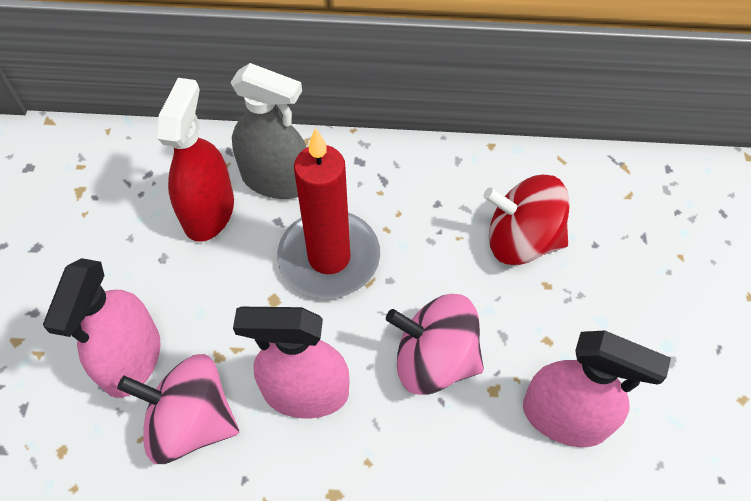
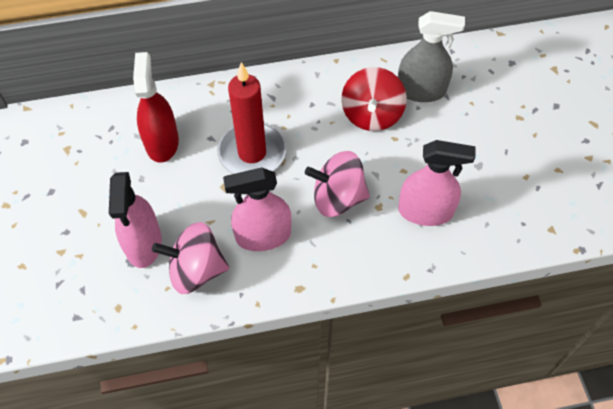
camera: 15 degrees left, 0 degrees up
grey spray bottle [230,63,307,199] -> grey spray bottle moved to [398,11,465,102]
red spinning top [483,175,570,265] -> red spinning top turned 75 degrees counterclockwise [342,67,407,131]

